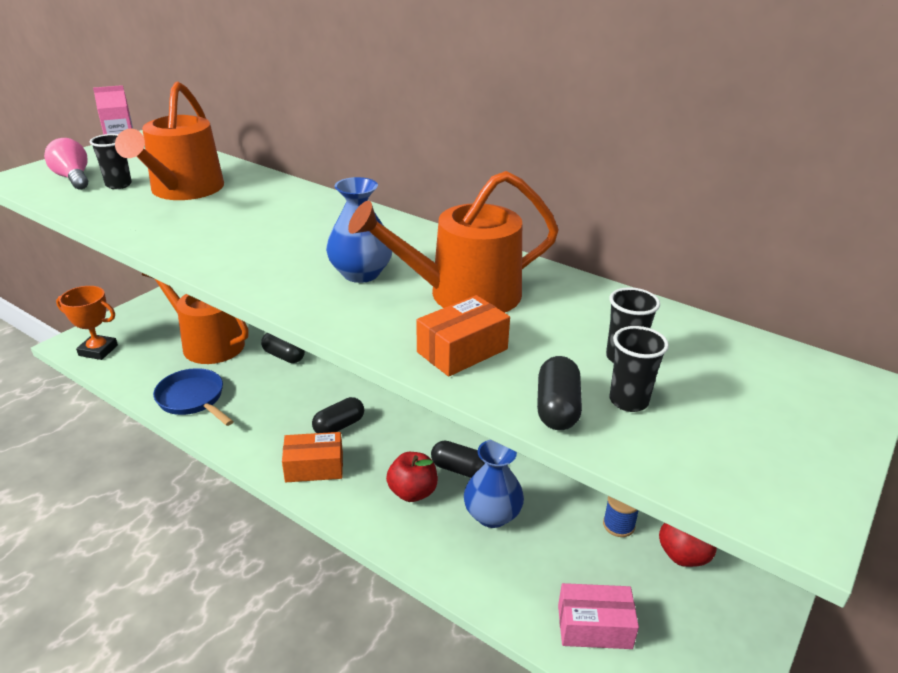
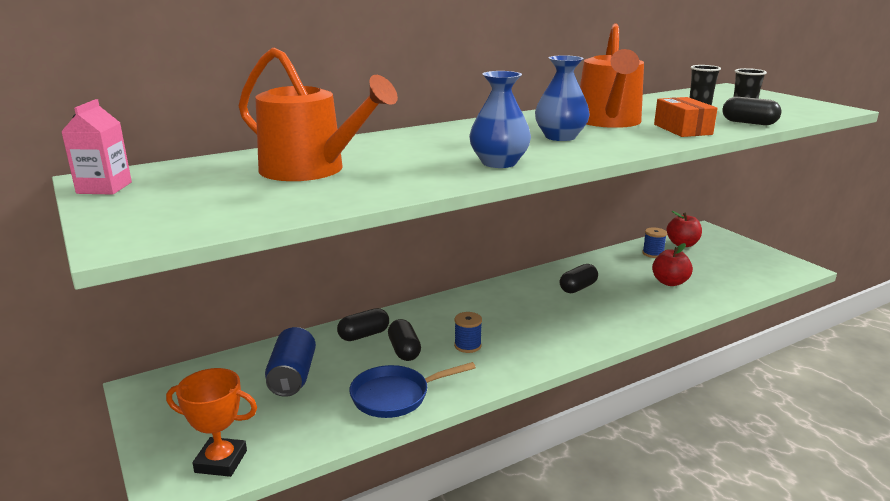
camera: 65 degrees left, 10 degrees down
pink light bulb [44,138,88,190] -> none
orange trophy [56,286,118,360] -> orange trophy turned 60 degrees clockwise [166,368,257,477]
black cup [90,134,132,189] -> none
orange watering can [142,273,249,364] -> blue can [265,327,316,397]
orange box [282,432,343,482] -> none
black capsule [312,397,364,433] -> black capsule moved to [388,319,421,361]
red apple [386,452,438,502] -> red apple moved to [652,243,693,286]
blue vase [464,440,524,528] -> blue vase moved to [469,71,531,168]
pink box [558,583,639,649] -> none
none -> blue spool [454,312,482,353]

